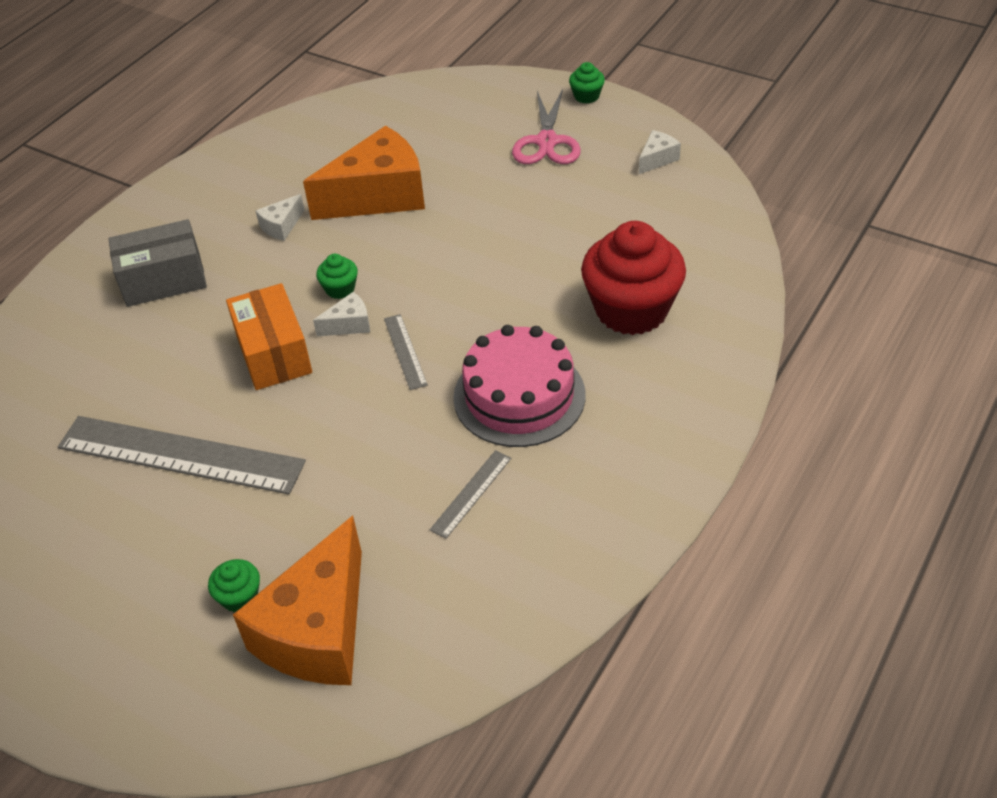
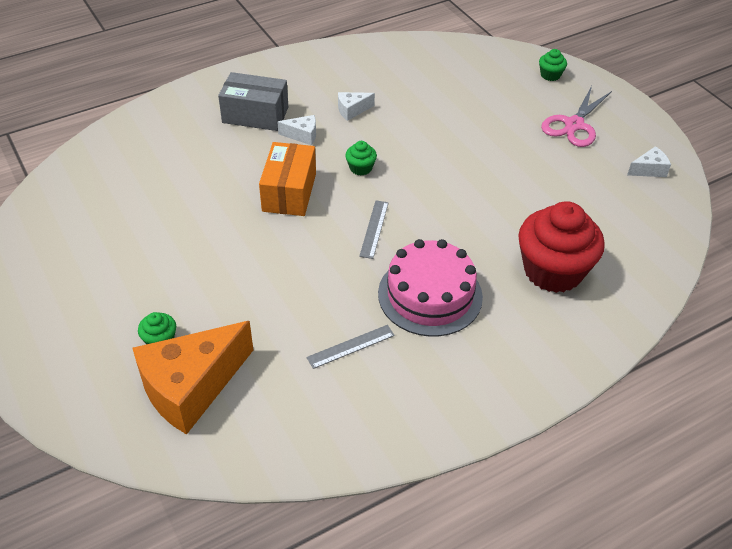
camera: 25 degrees right, 0 degrees up
grey ruler [58,416,306,494] -> none
orange cheese [303,126,425,220] -> none
white cheese [313,292,370,336] -> white cheese moved to [277,115,316,146]
green cupcake [569,62,605,103] -> green cupcake moved to [539,49,567,81]

